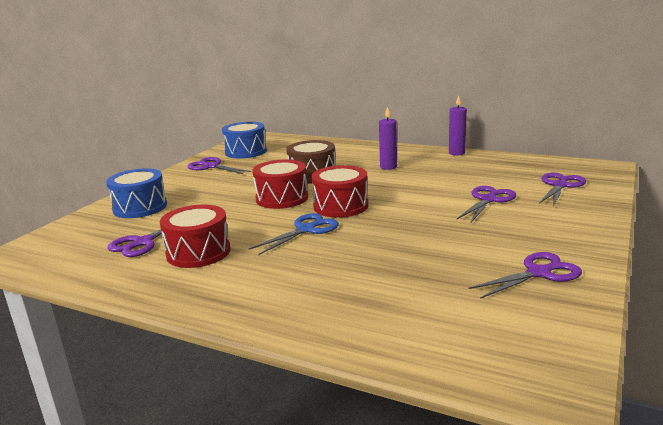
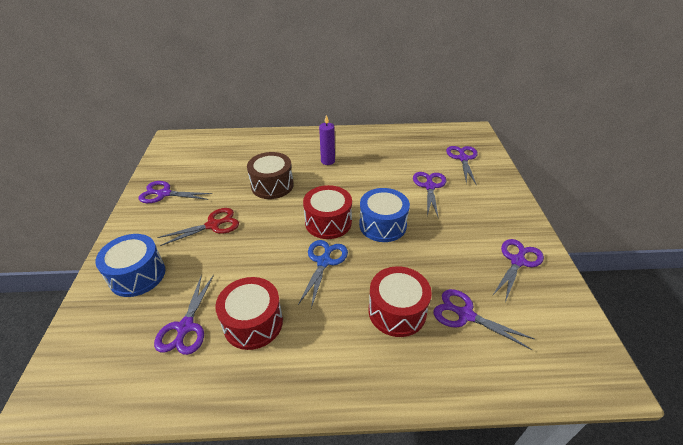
camera: 30 degrees left, 20 degrees up
blue drum [222,122,267,159] -> blue drum moved to [359,188,410,242]
red drum [252,159,308,209] -> red drum moved to [369,266,432,337]
purple candle [449,95,467,156] -> none
none -> red scissors [157,208,239,246]
none -> purple scissors [434,289,534,350]

